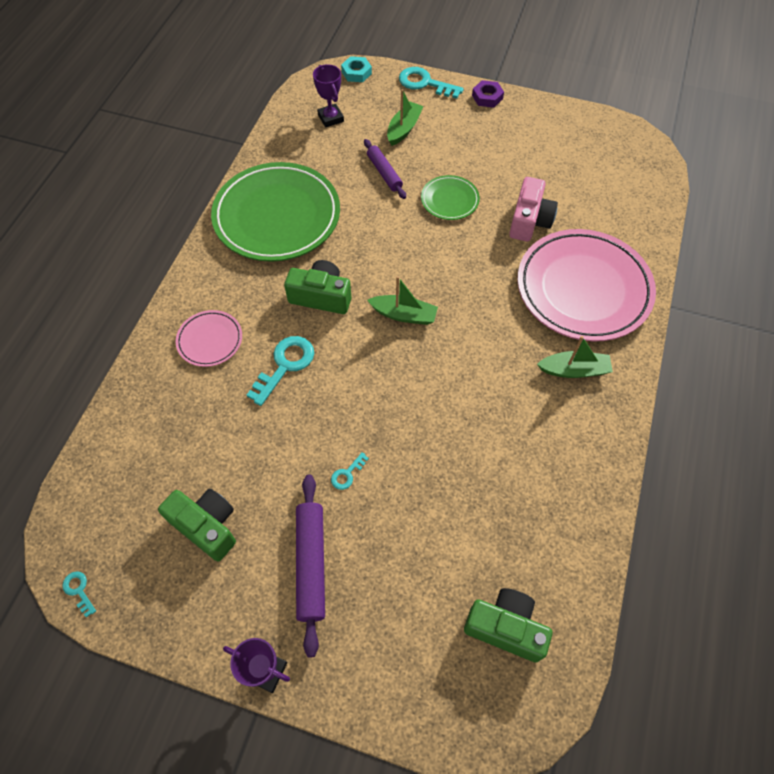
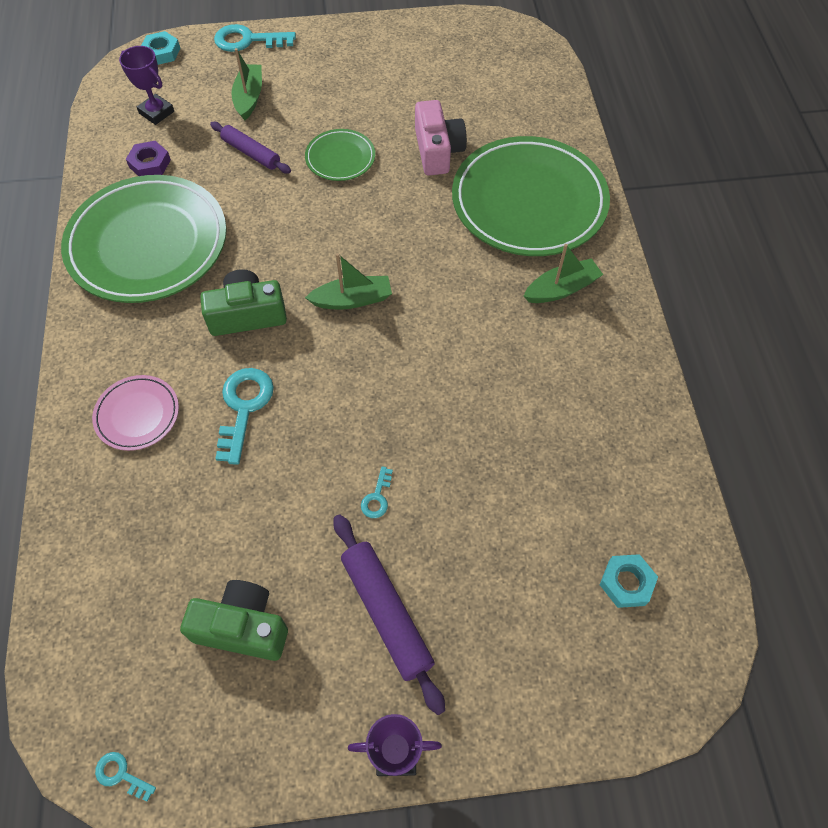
camera: 25 degrees left, 0 degrees up
green camera [464,588,553,662] -> turquoise nut [600,554,658,608]
purple nut [472,80,504,108] -> purple nut moved to [126,141,171,176]
pink plate [517,229,656,342] -> green plate [452,136,610,256]

